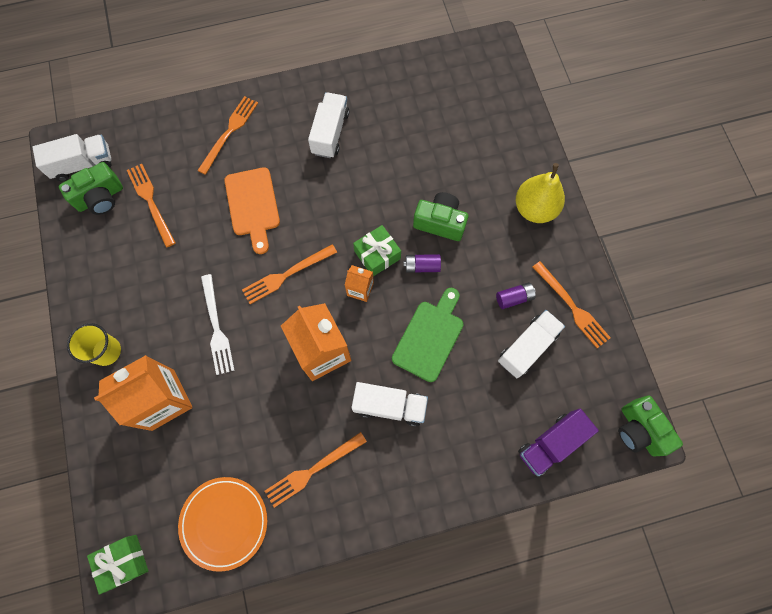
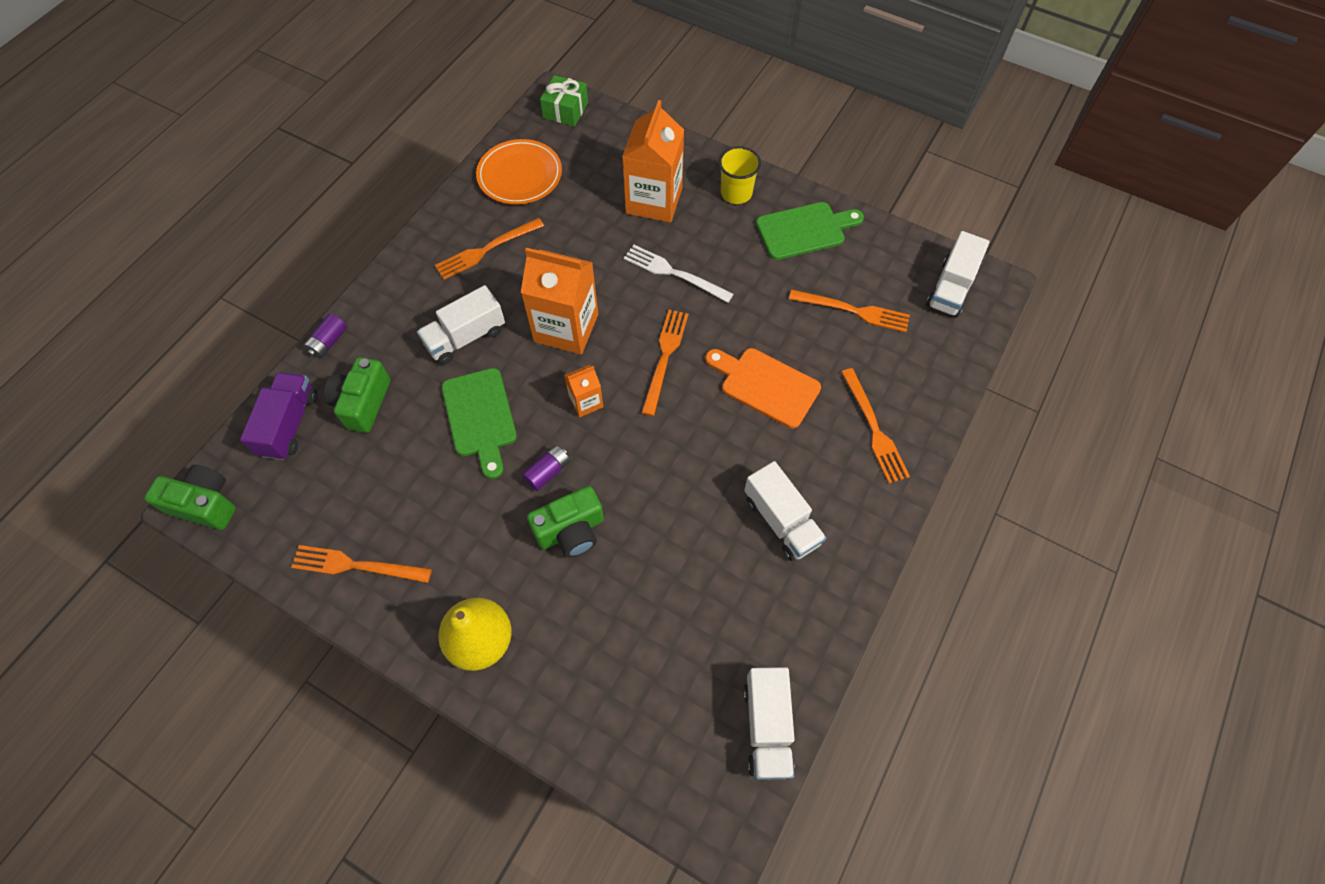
camera: 135 degrees right, 10 degrees down
green camera [59,162,123,215] -> green camera moved to [324,357,390,433]
orange fork [265,432,367,508] -> orange fork turned 135 degrees counterclockwise [435,218,544,280]
green gift [353,225,401,276] -> none
purple battery [496,282,536,309] -> purple battery moved to [303,314,347,358]
white truck [498,310,565,378] -> white truck moved to [744,667,795,780]
none -> green cutting board [756,202,864,260]

